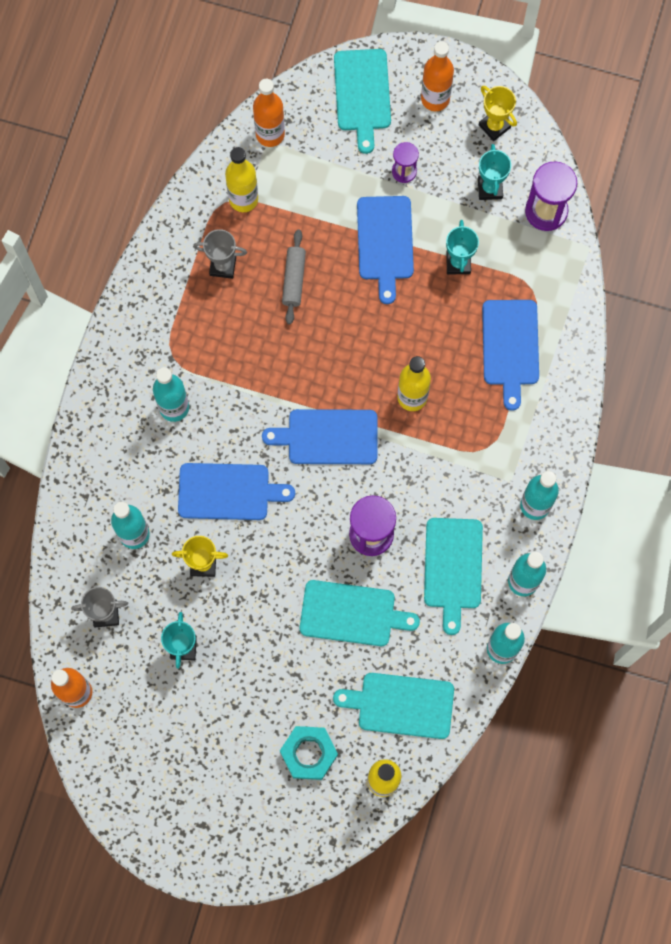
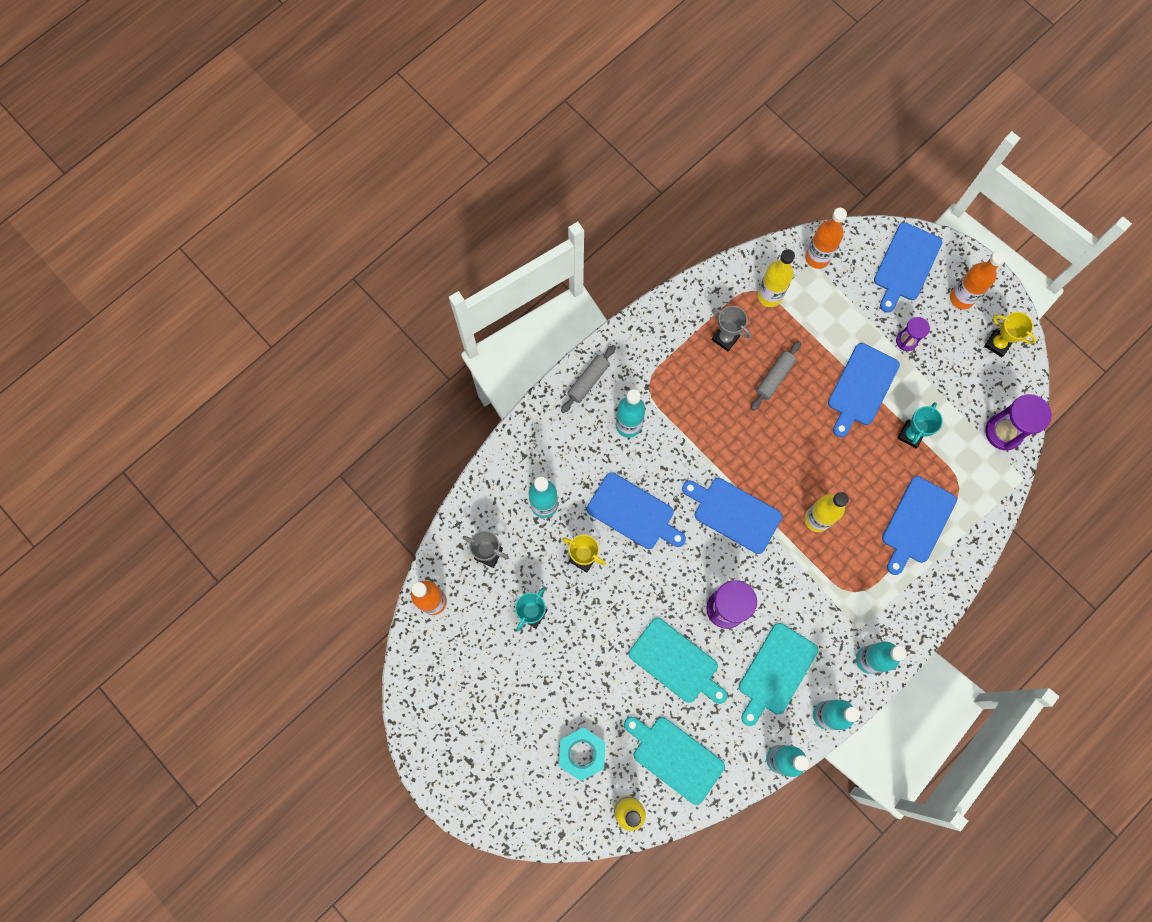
camera: 30 degrees right, 0 degrees up
turquoise cutting board [334,49,391,154] -> blue cutting board [874,222,942,313]
turquoise trophy [478,144,511,200] -> none
yellow trophy [479,86,517,141] -> yellow trophy turned 45 degrees counterclockwise [984,312,1036,357]
none -> grey rolling pin [561,345,616,413]

